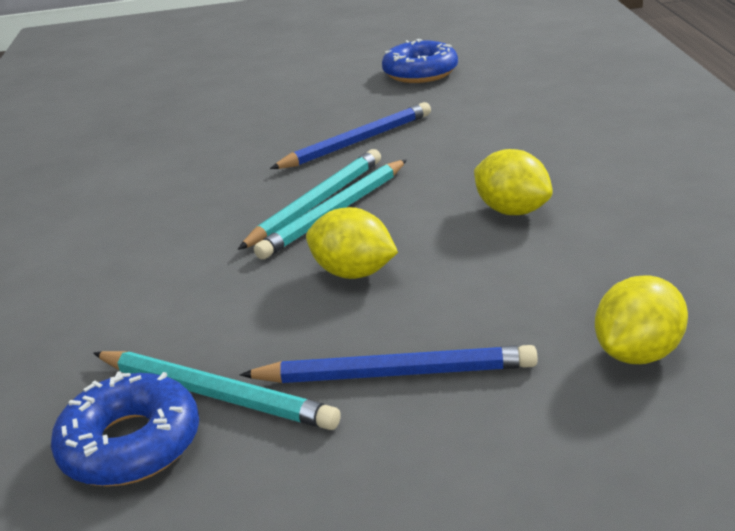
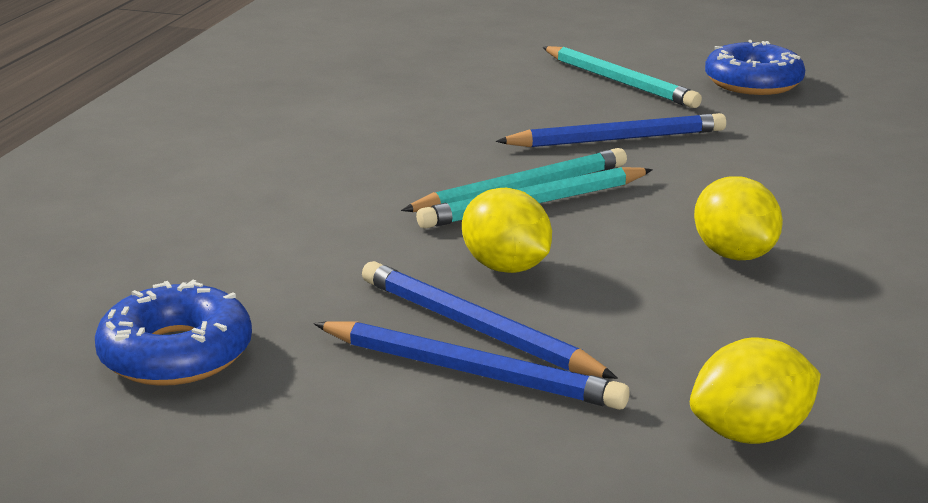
camera: 20 degrees right, 5 degrees down
turquoise pencil [93,351,341,430] -> turquoise pencil moved to [543,46,702,108]
none -> blue pencil [362,261,618,379]

